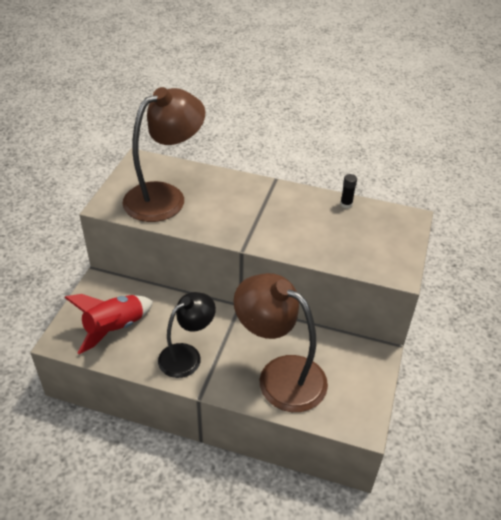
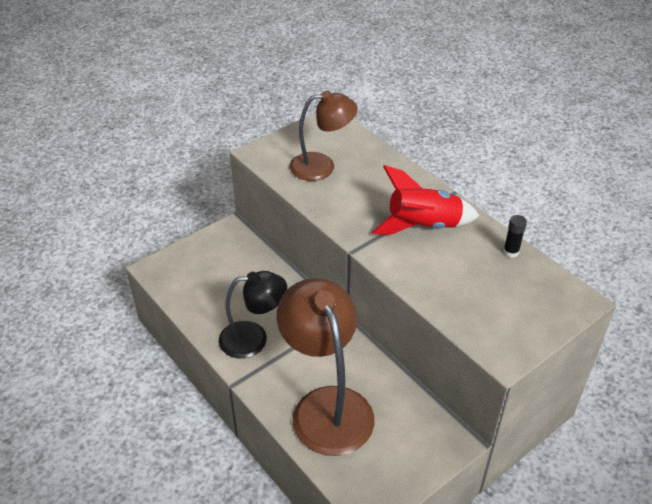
camera: 35 degrees right, 0 degrees up
red rocket [64,294,153,354] -> red rocket moved to [372,165,479,235]
brown lamp [123,87,205,222] -> brown lamp [290,90,358,181], size x0.64

